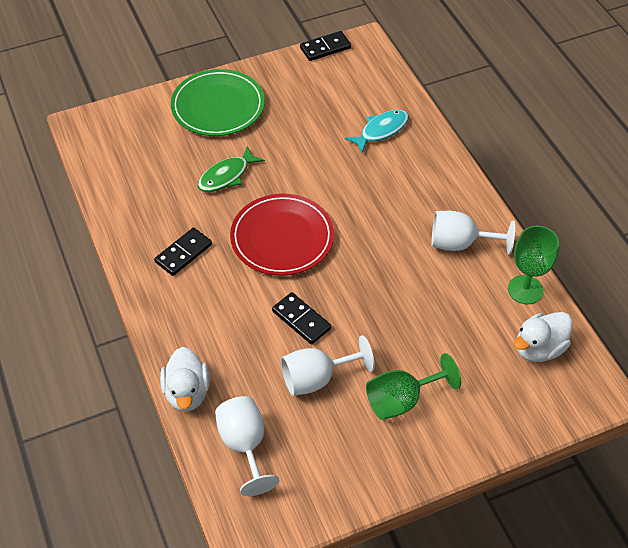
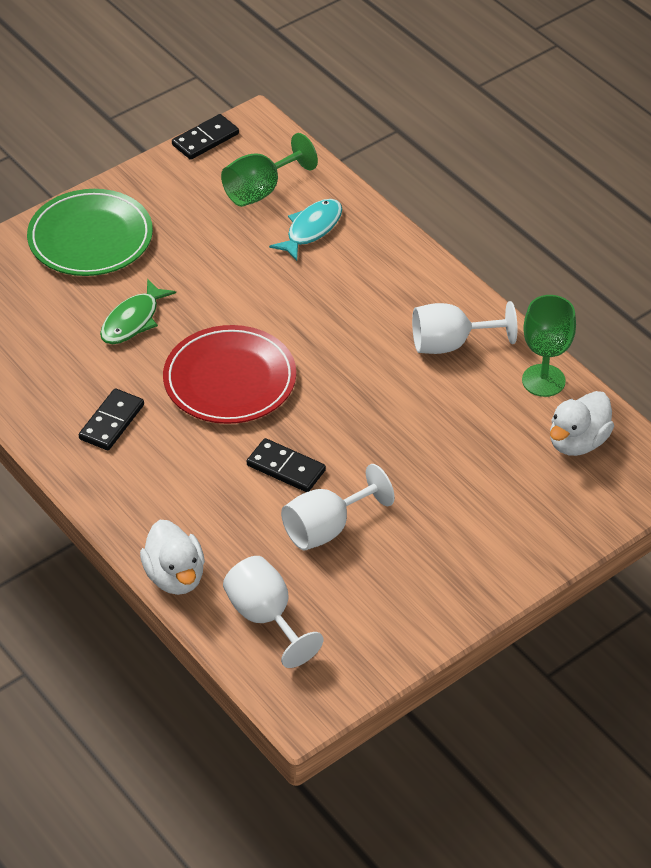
camera: 15 degrees left, 5 degrees down
green goblet [366,353,461,420] -> green goblet moved to [221,133,318,207]

